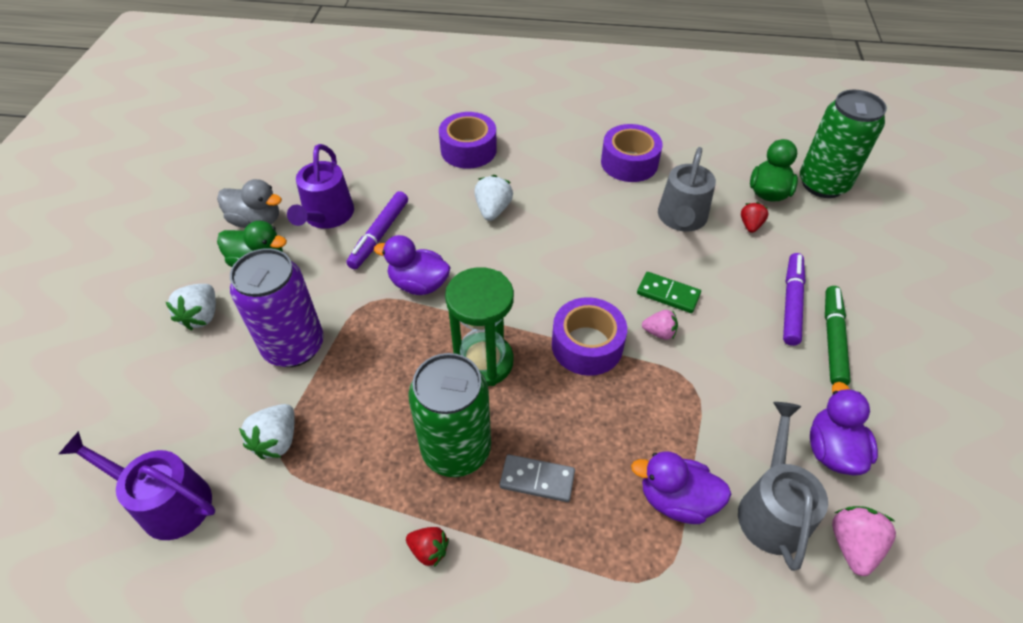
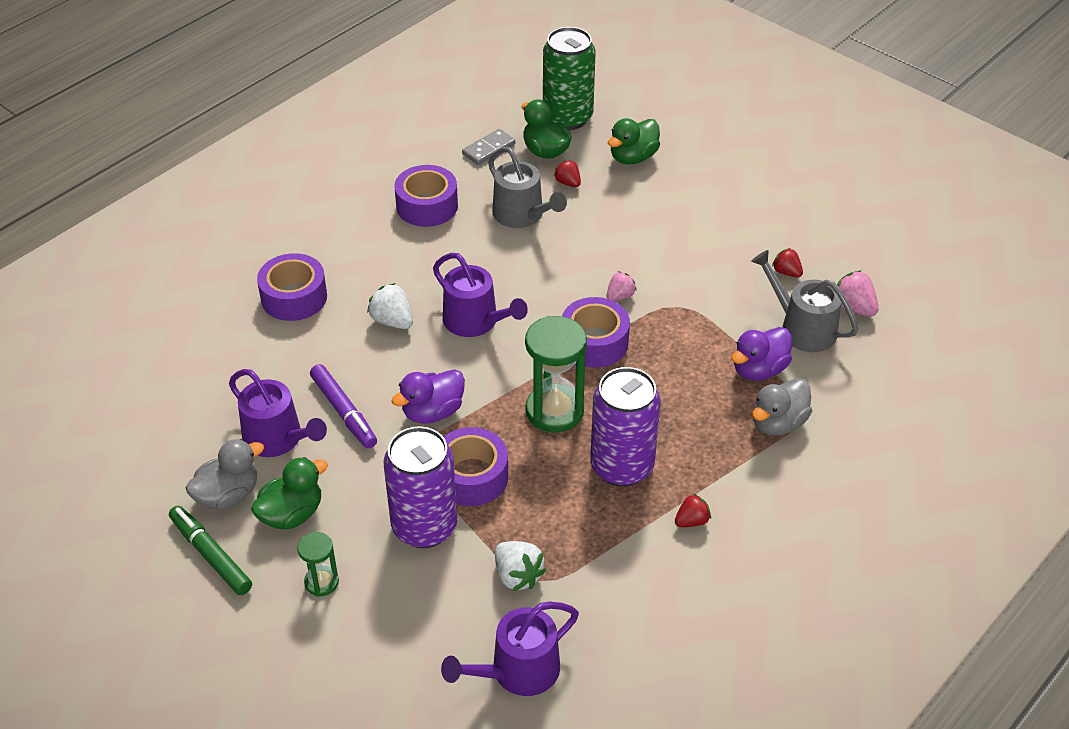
camera: 55 degrees left, 5 degrees down
white strawberry [166,284,216,330] -> green hourglass [297,532,339,597]
green can [408,353,491,477] -> purple can [590,367,661,487]
grey domino [500,454,575,502] -> grey domino moved to [462,129,515,165]
green domino [637,272,701,313] -> none
purple marker [783,253,806,346] -> none
purple duck [810,382,878,476] -> red strawberry [772,248,803,278]
green marker [825,286,851,385] -> green marker moved to [169,506,252,595]
none -> purple watering can [433,253,528,337]
none -> purple tape [444,427,508,506]
none -> green duck [608,118,660,165]
none -> grey duck [752,378,812,436]

